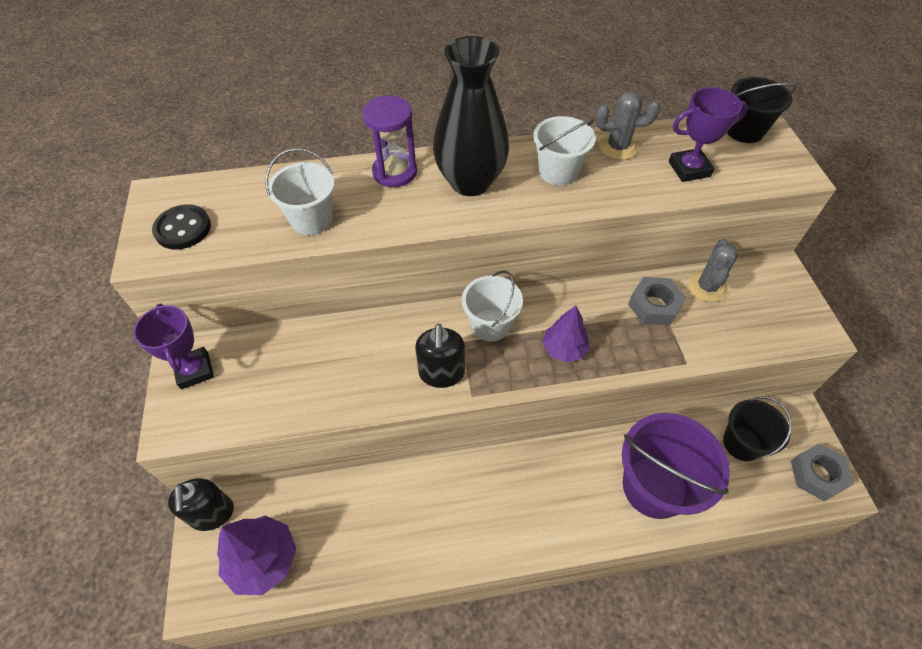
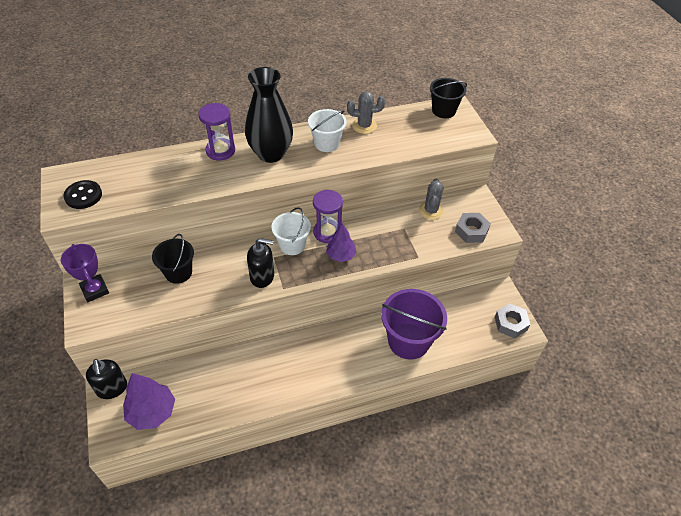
camera: 10 degrees left, 5 degrees down
white bucket [265,148,335,235] -> none
black soap dispenser [415,324,465,388] -> black soap dispenser turned 75 degrees counterclockwise [247,238,274,288]
grey nut [628,277,686,326] -> grey nut moved to [455,213,491,243]
purple trophy [669,87,748,182] -> none
black bucket [723,397,792,461] -> black bucket moved to [152,234,194,284]
none -> purple hourglass [313,190,343,243]

